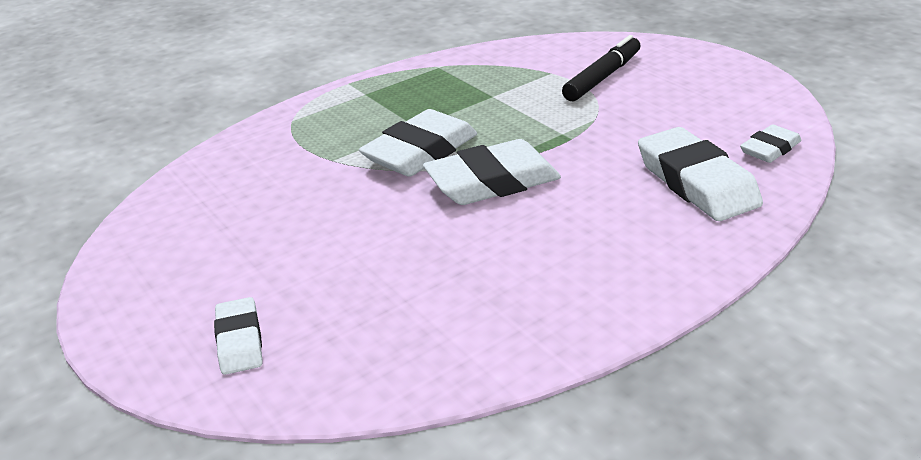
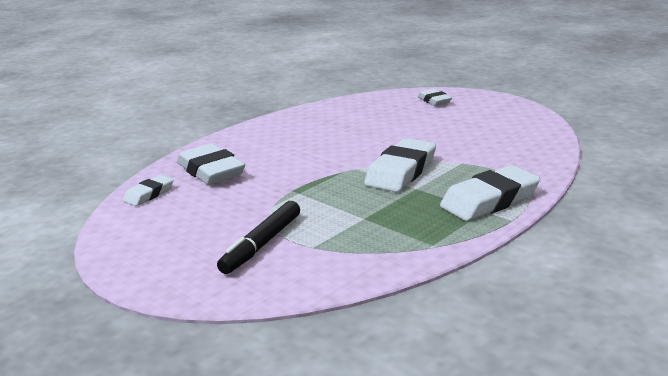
camera: 170 degrees right, 10 degrees down
white eraser [423,139,561,205] -> white eraser moved to [440,165,540,221]

